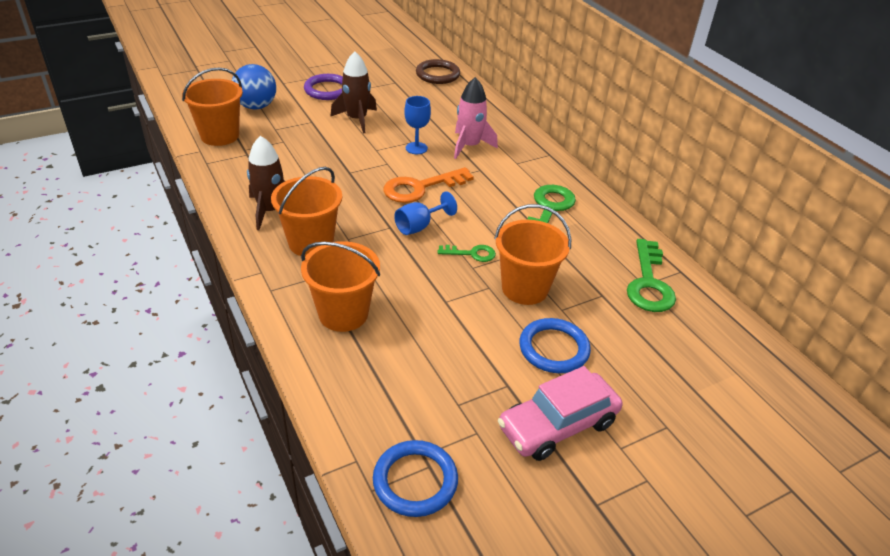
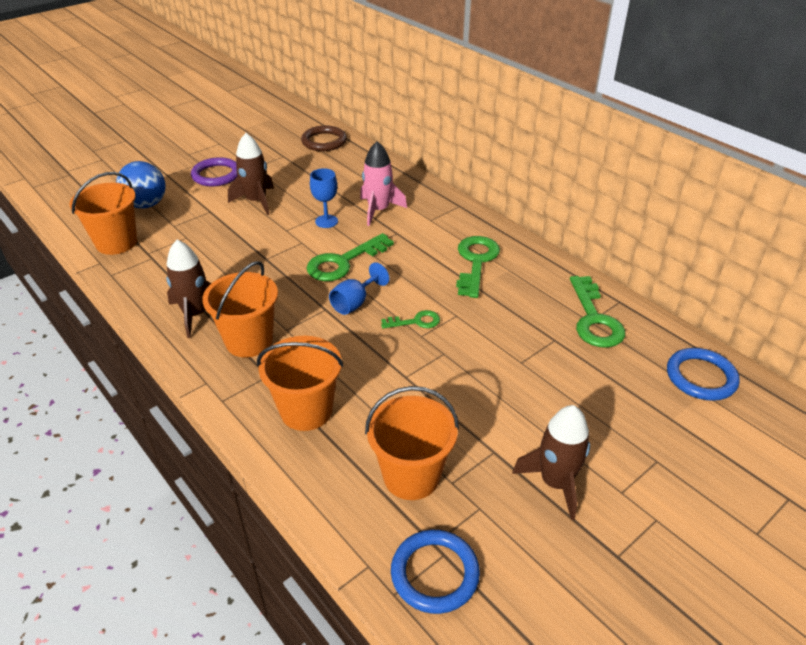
camera: 10 degrees left, 0 degrees up
orange key [383,167,474,203] -> green key [307,233,394,281]
orange bucket [494,204,571,305] -> orange bucket moved to [365,386,459,500]
pink car [498,366,622,461] -> brown rocket [512,405,590,520]
blue ring [519,318,591,373] -> blue ring moved to [667,348,740,401]

